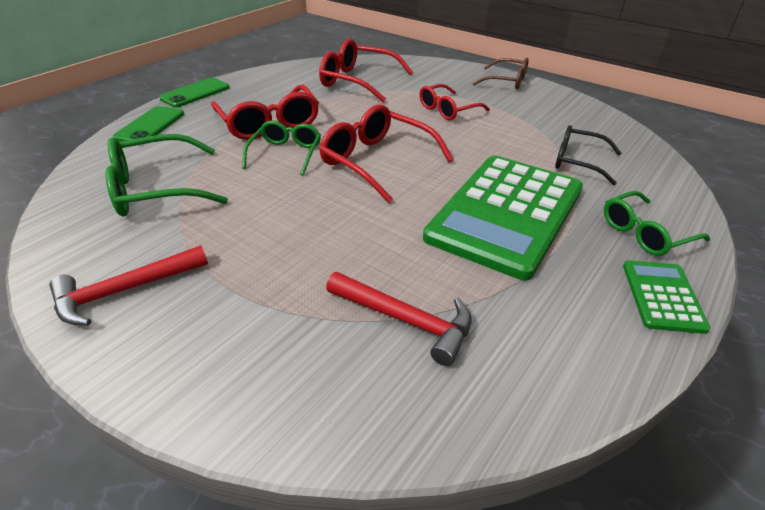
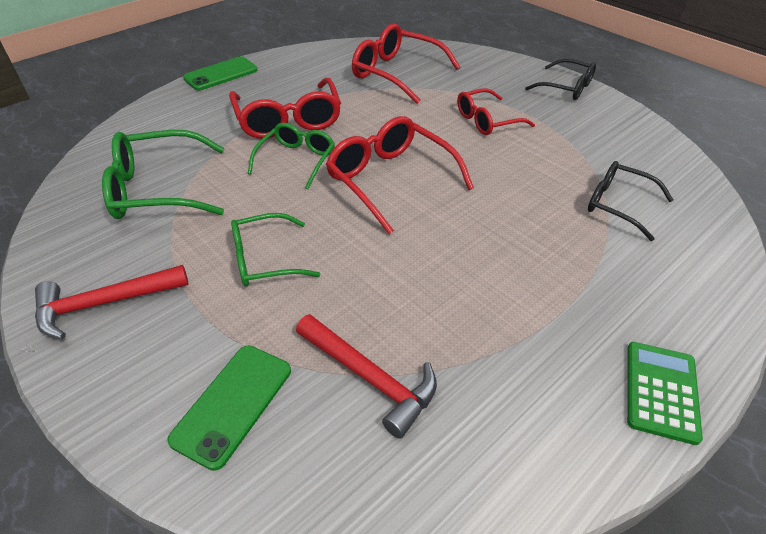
camera: 10 degrees right, 5 degrees up
green phone [113,106,184,145] -> green phone moved to [167,346,291,471]
green calculator [423,156,583,280] -> none
brown glasses [473,58,529,89] -> black glasses [525,59,596,100]
green glasses [604,191,710,256] -> green glasses moved to [231,213,320,287]

